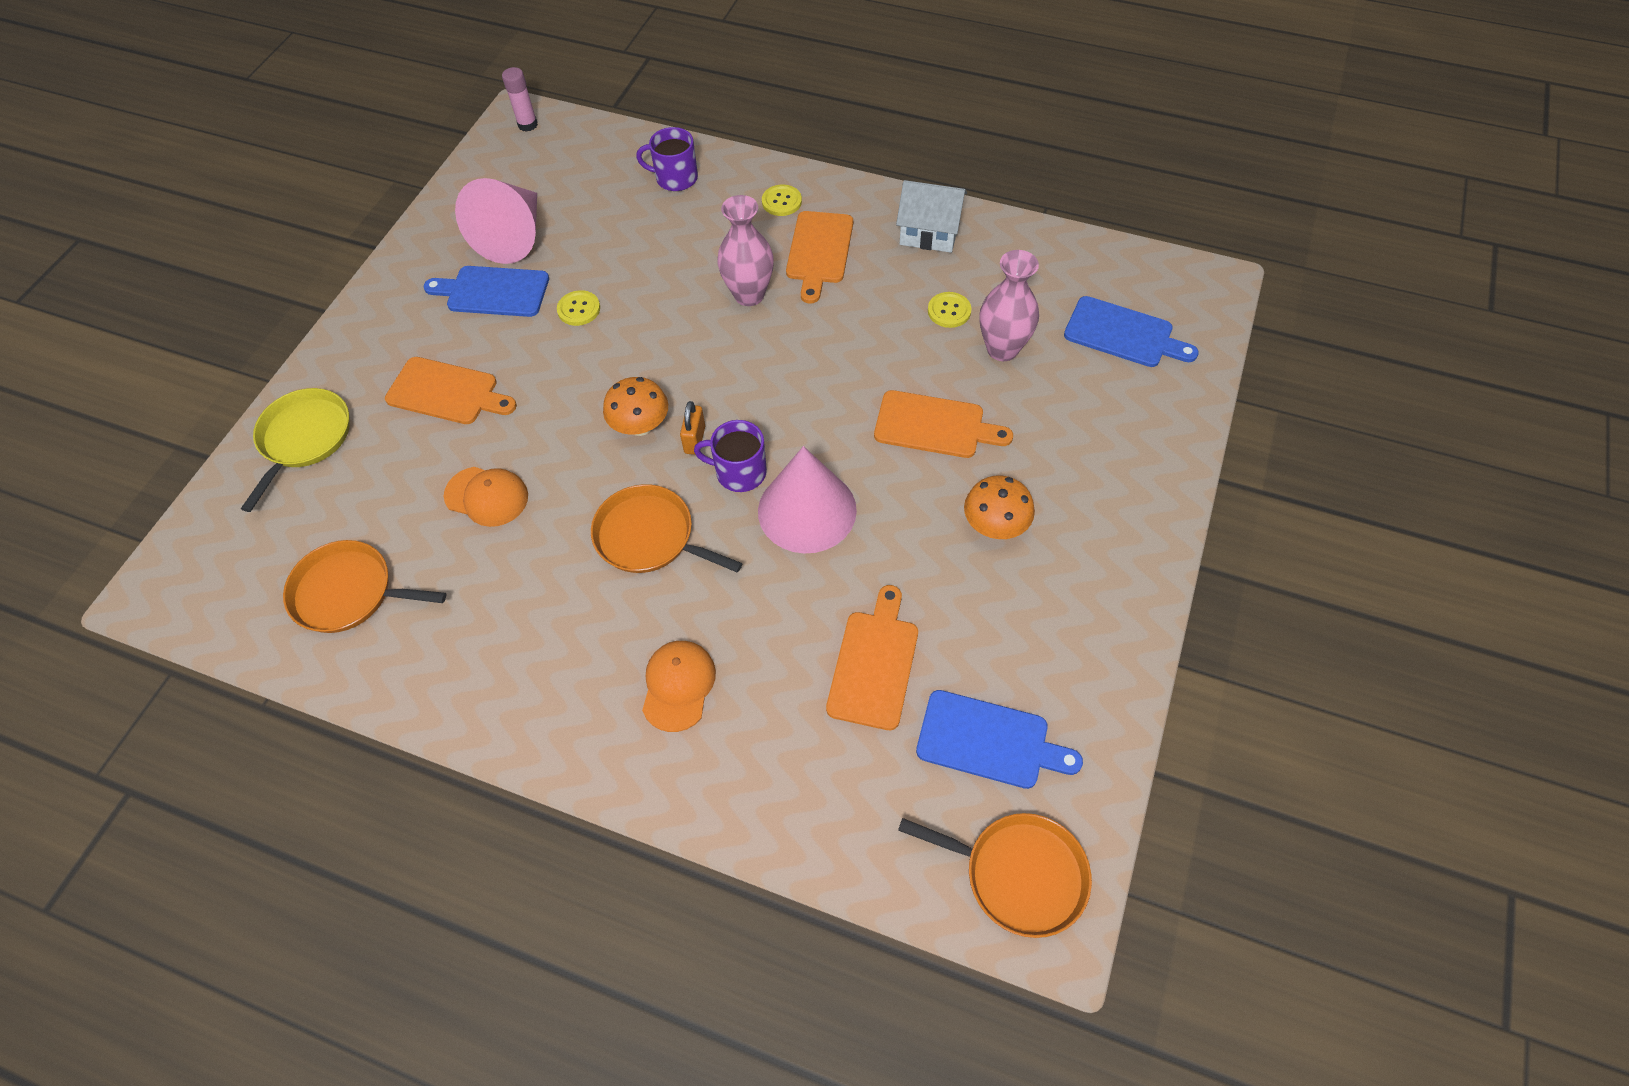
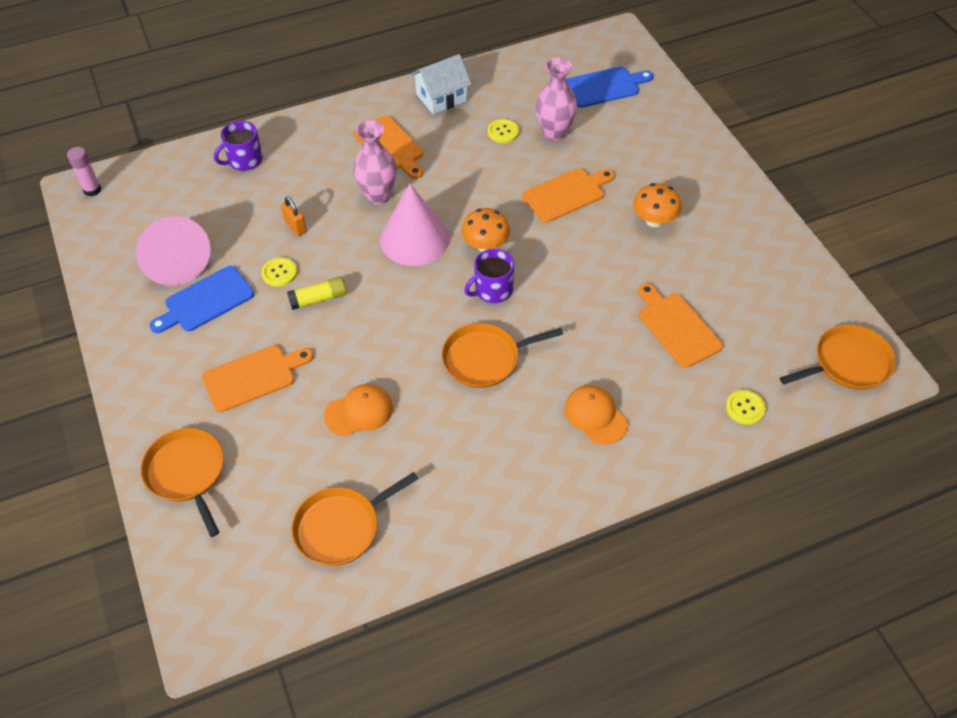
camera: 45 degrees left, 5 degrees down
yellow pan [241,388,350,512] -> orange pan [140,428,224,537]
orange mushroom [603,377,668,436] -> orange mushroom moved to [461,208,510,252]
orange padlock [680,401,705,455] -> orange padlock moved to [281,196,307,236]
pink cone [758,446,857,554] -> pink cone moved to [380,184,450,266]
yellow button [762,185,802,216] -> yellow button moved to [726,390,766,425]
blue cutting board [916,690,1083,789] -> none
none -> yellow glue stick [287,277,346,310]

